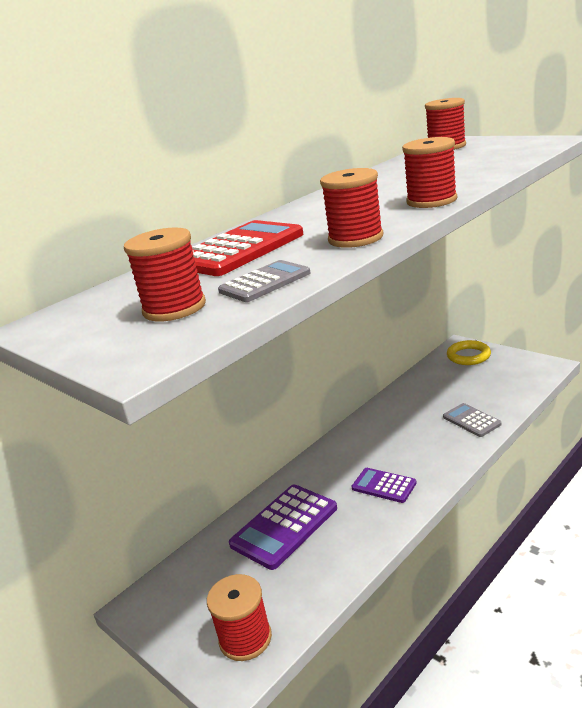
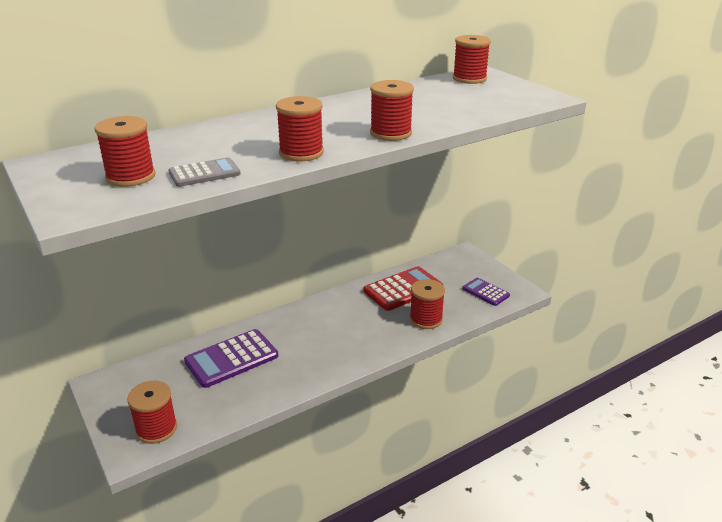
camera: 10 degrees right, 5 degrees up
red calculator [192,220,303,276] -> red calculator moved to [364,266,443,311]
purple calculator [352,468,417,503] -> purple calculator moved to [462,278,510,306]
grey calculator [443,403,502,437] -> red spool [410,279,445,329]
yellow ring [447,340,491,365] -> none

